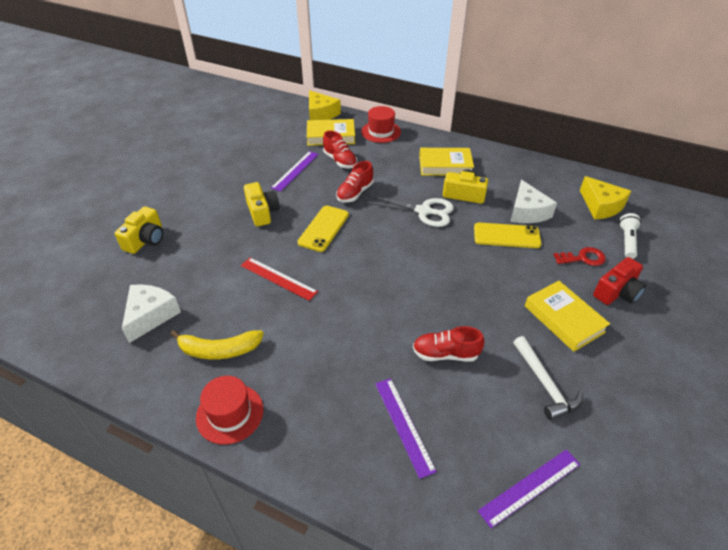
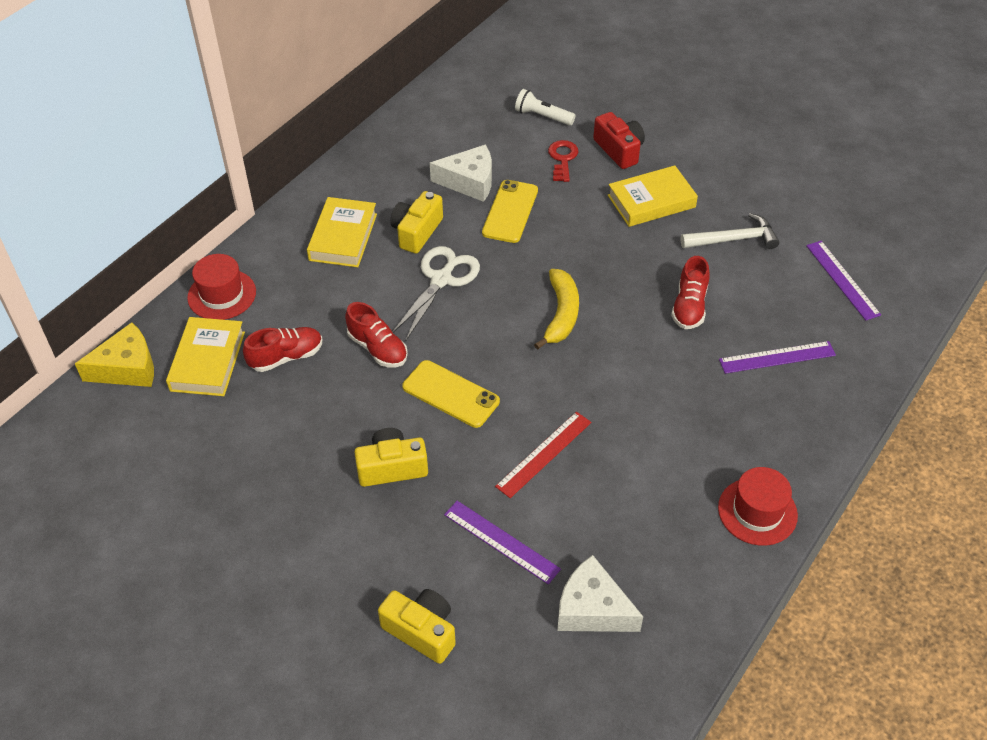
camera: 80 degrees left, 5 degrees up
yellow banana [170,330,264,359] -> yellow banana moved to [534,269,579,350]
purple ruler [271,151,319,192] -> purple ruler moved to [444,501,561,584]
yellow cheese [580,176,631,219] -> none

